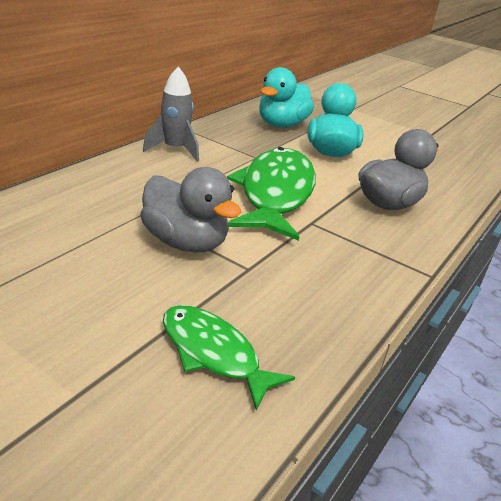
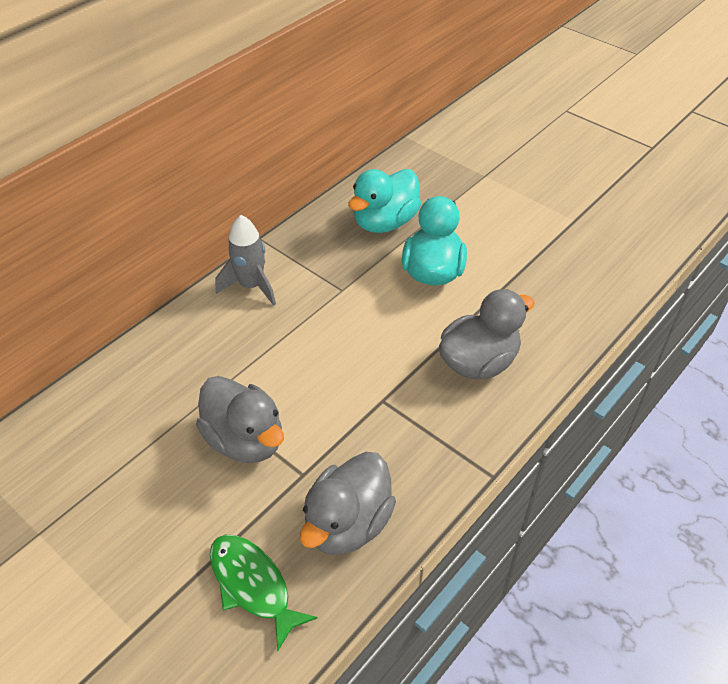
camera: 10 degrees right, 15 degrees up
green fish [227,147,316,241] -> none
none -> grey duck [300,452,396,555]

